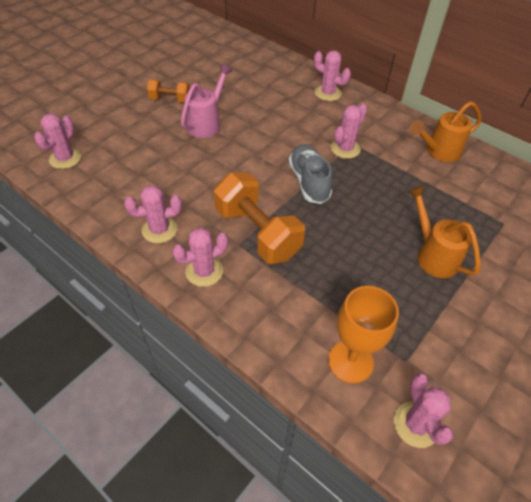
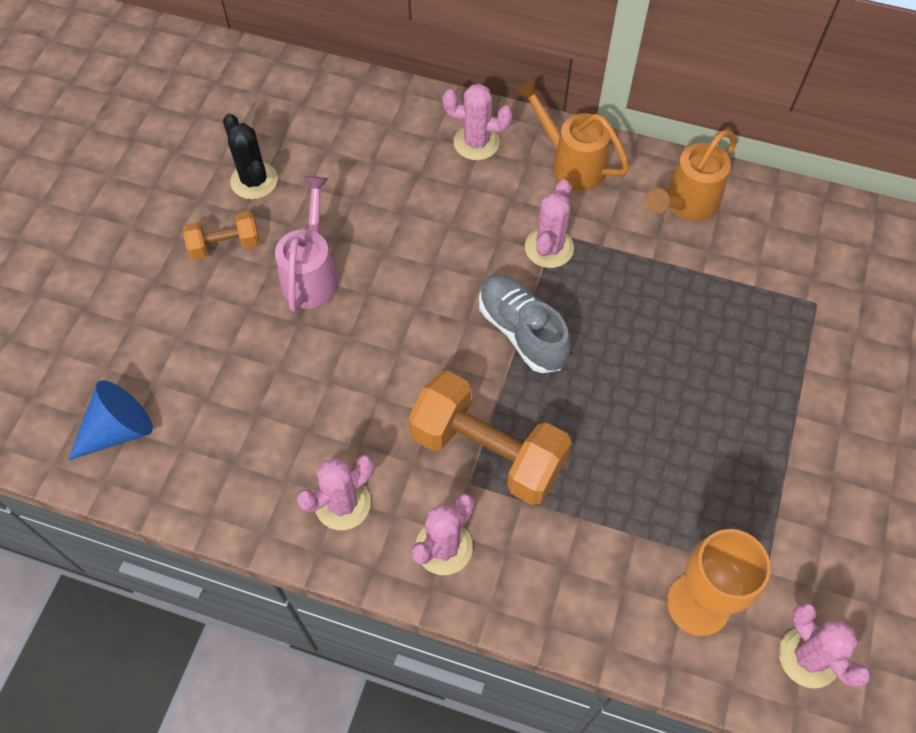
camera: 20 degrees left, 10 degrees up
pink cactus [34,114,81,169] -> blue cone [68,380,153,460]
orange watering can [407,185,481,278] -> orange watering can moved to [516,79,629,191]
none -> black cactus [223,113,278,199]

